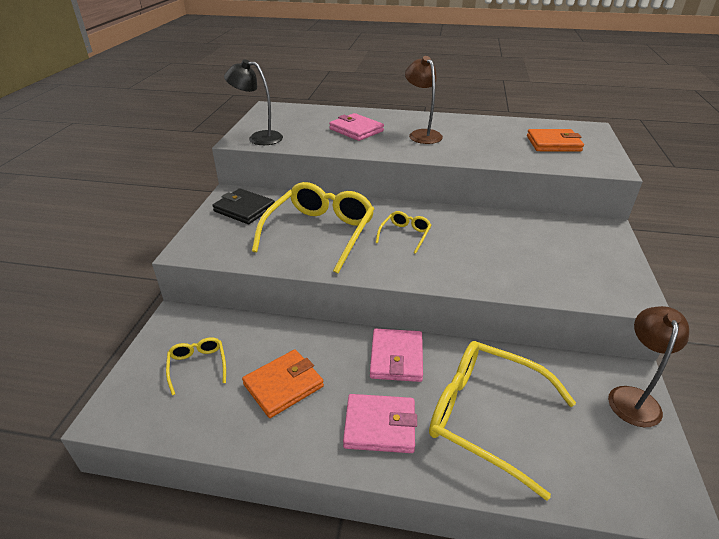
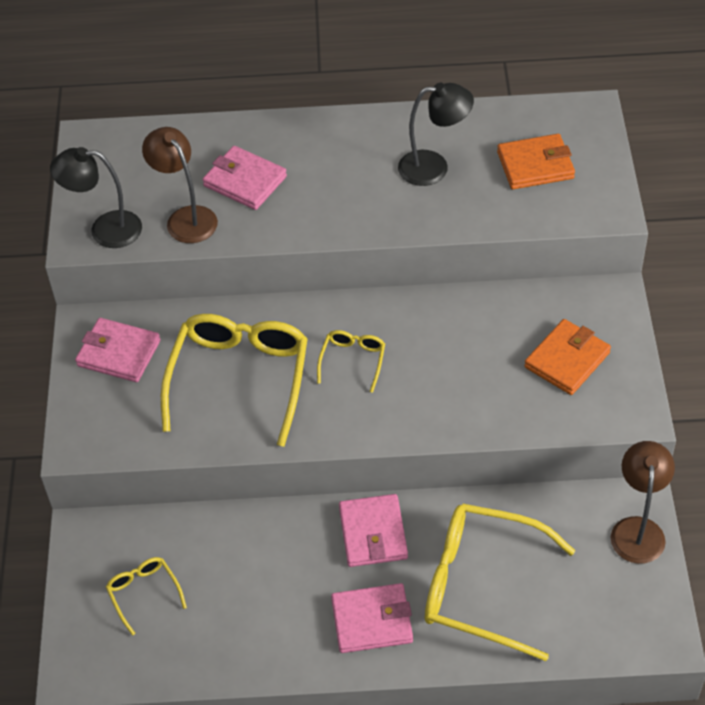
camera: 10 degrees left, 15 degrees up
black wallet [212,188,275,224] -> pink wallet [75,318,161,382]
orange wallet [242,349,324,418] -> orange wallet moved to [524,319,611,395]
brown lamp [405,56,443,144] -> brown lamp moved to [142,127,218,243]
none -> black lamp [398,83,474,186]

